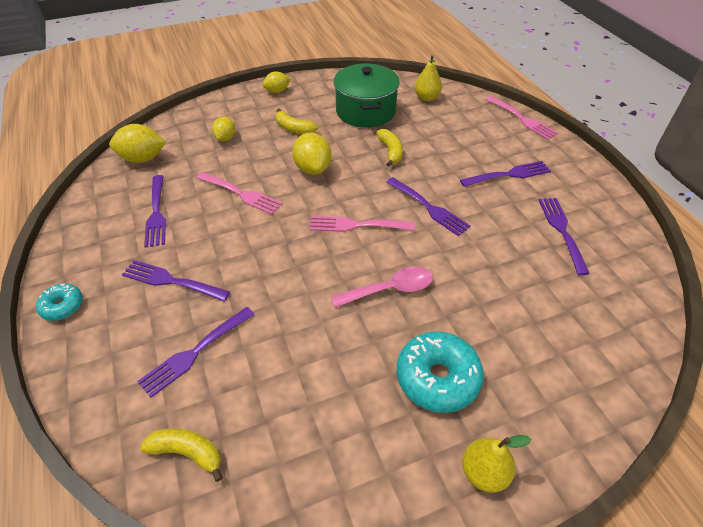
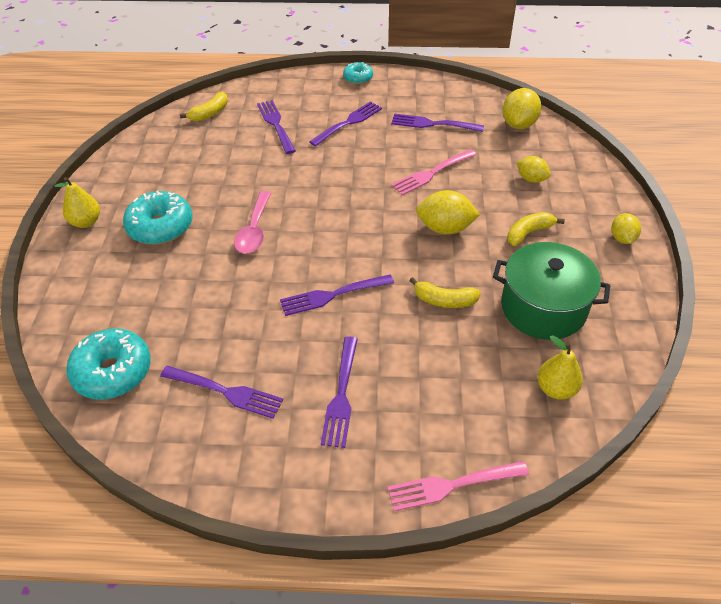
camera: 115 degrees right, 0 degrees up
pink fork [310,216,415,232] -> none
none -> turquoise donut [66,328,151,400]

